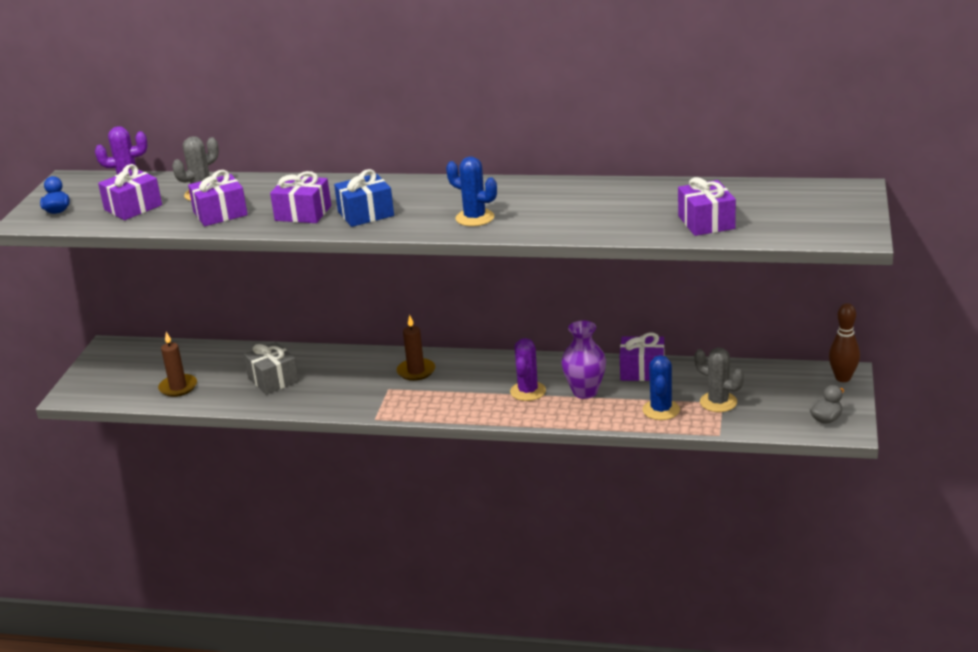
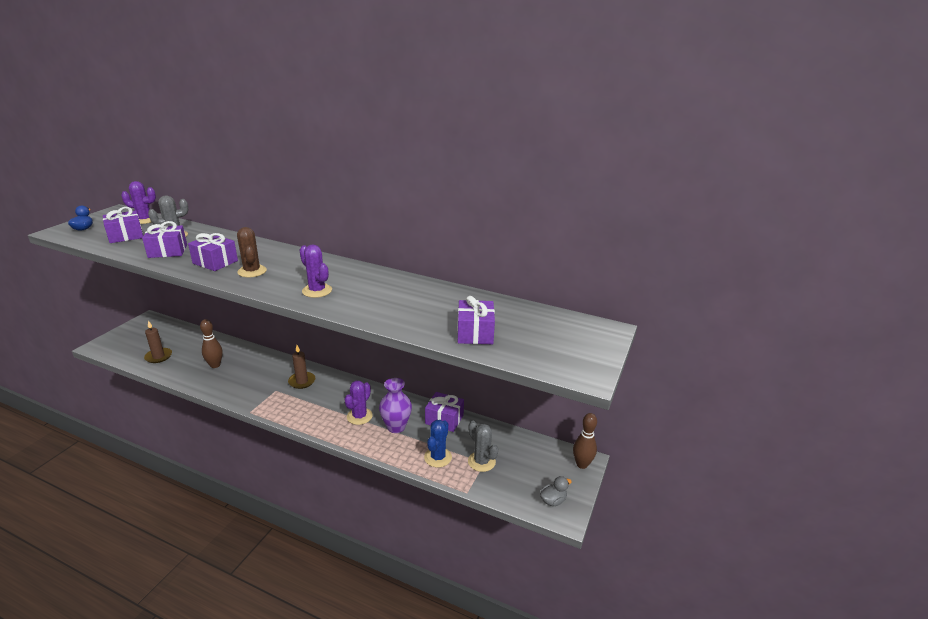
camera: 10 degrees right, 0 degrees up
grey gift [244,342,299,395] -> brown bowling pin [200,319,223,368]
blue gift [334,169,394,227] -> brown cactus [237,227,267,277]
blue cactus [446,157,497,226] -> purple cactus [300,245,332,298]

